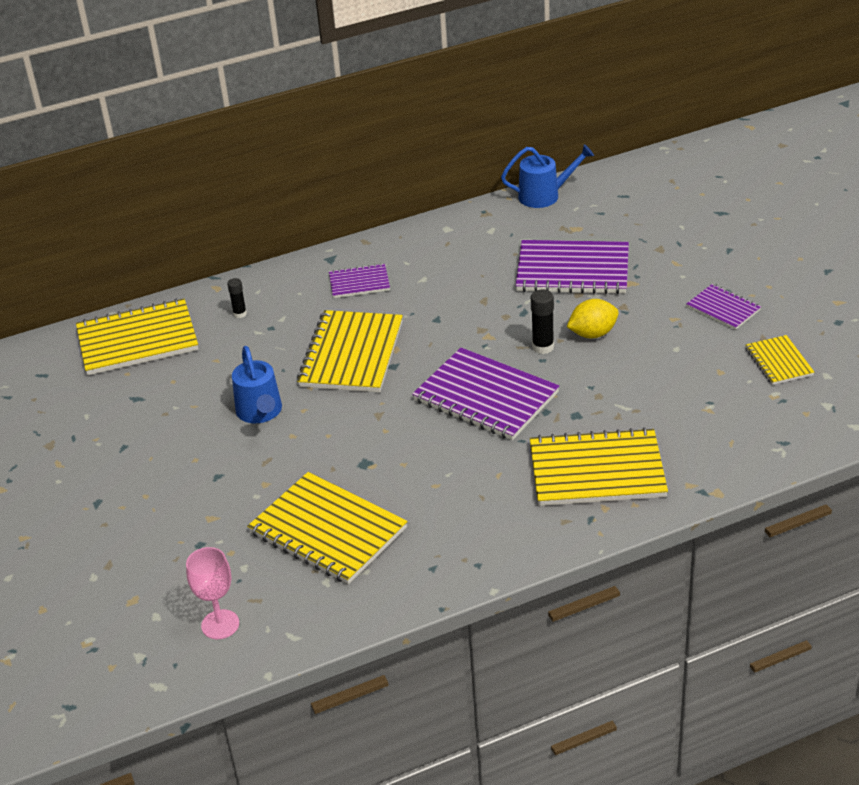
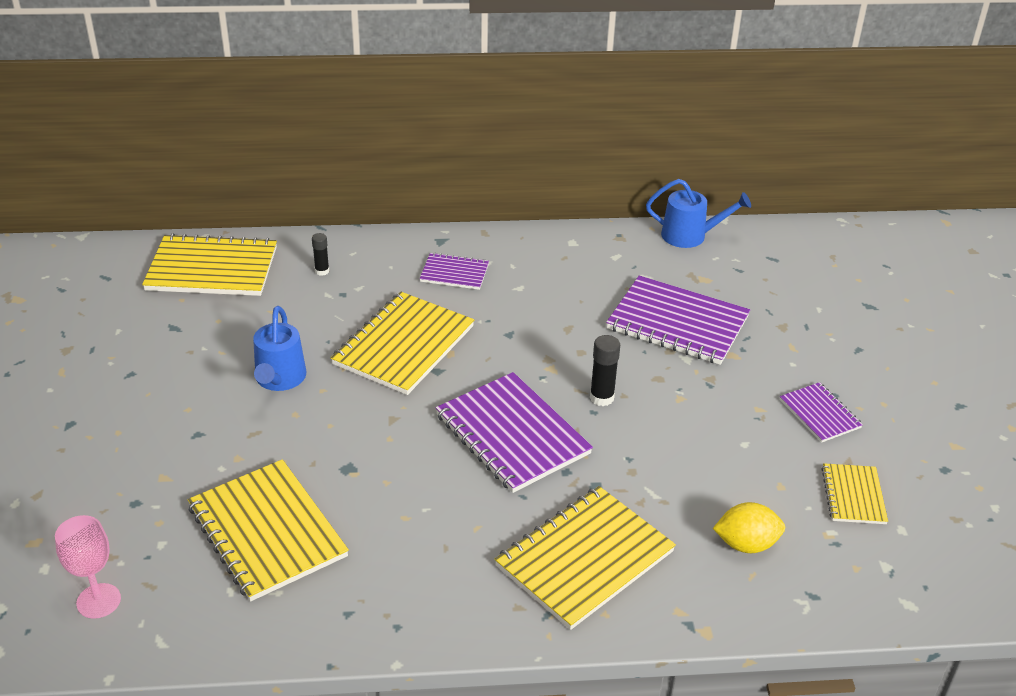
camera: 15 degrees right, 0 degrees up
yellow notebook [530,427,668,506] -> yellow notebook turned 60 degrees counterclockwise [495,486,676,630]
yellow lemon [567,299,619,338] -> yellow lemon moved to [713,502,785,553]

